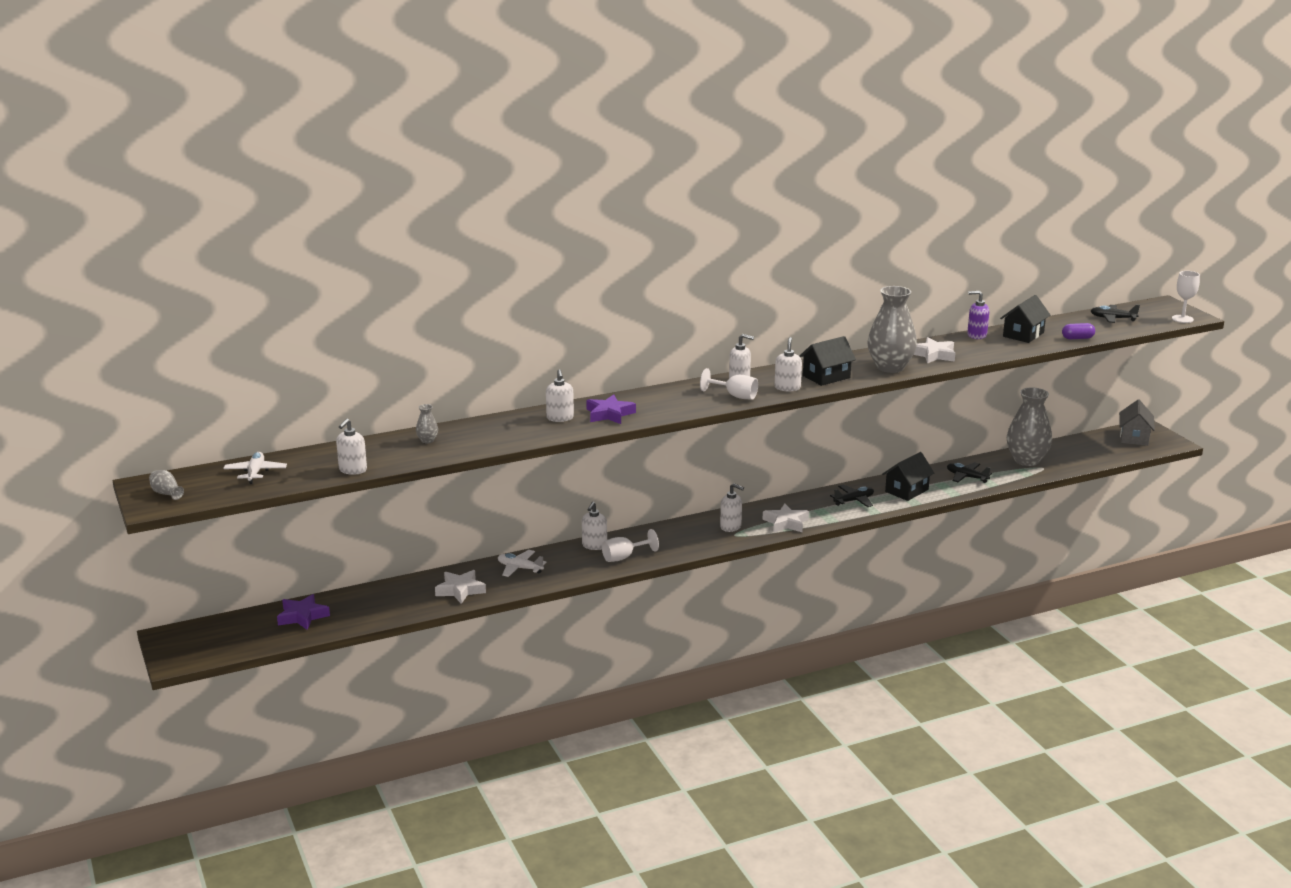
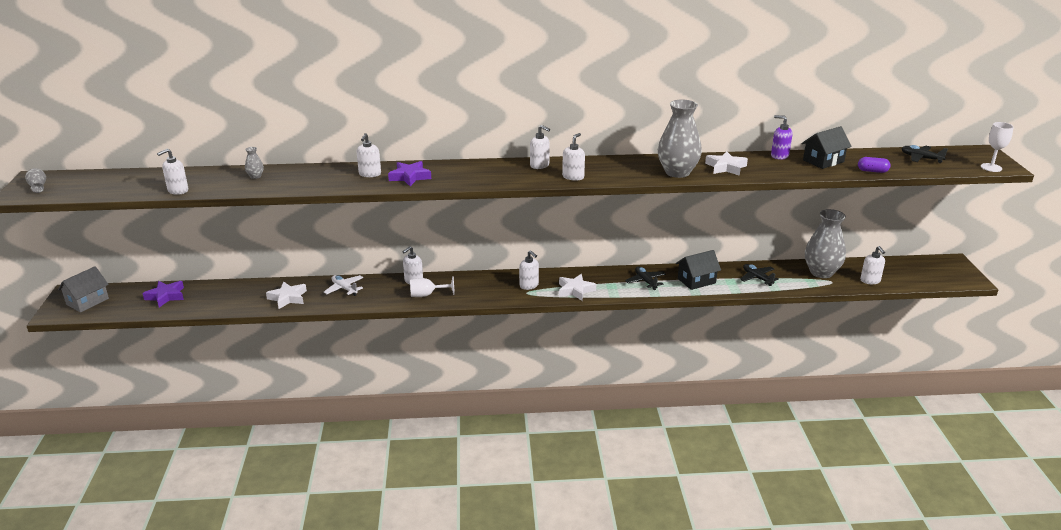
camera: 20 degrees right, 5 degrees up
white plane [223,452,287,484] -> none
white goblet [700,368,758,400] -> none
black house [800,336,856,386] -> none
black plane [830,484,874,507] -> black plane turned 105 degrees counterclockwise [625,266,666,290]
grey house [1119,400,1155,446] -> grey house moved to [58,266,109,312]
none -> white soap dispenser [860,246,885,284]

